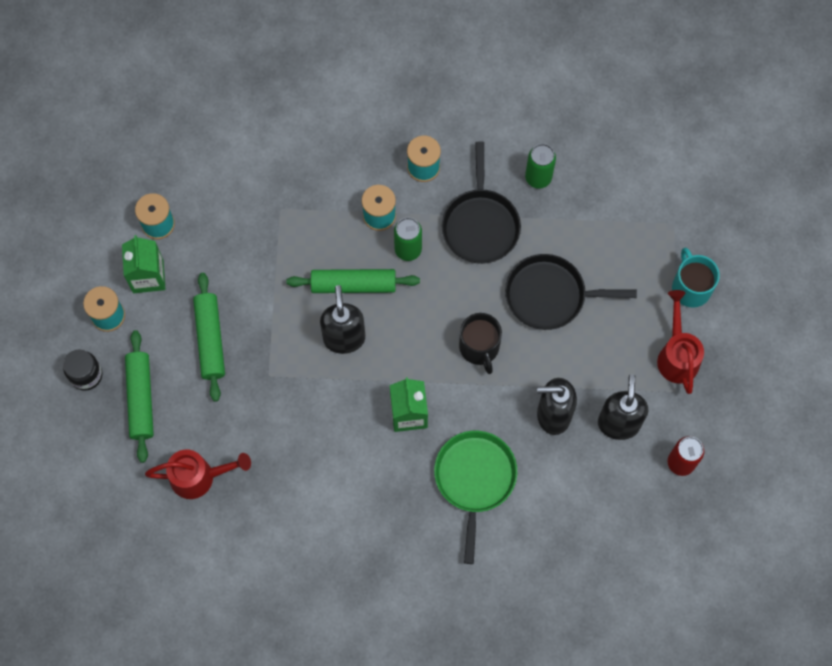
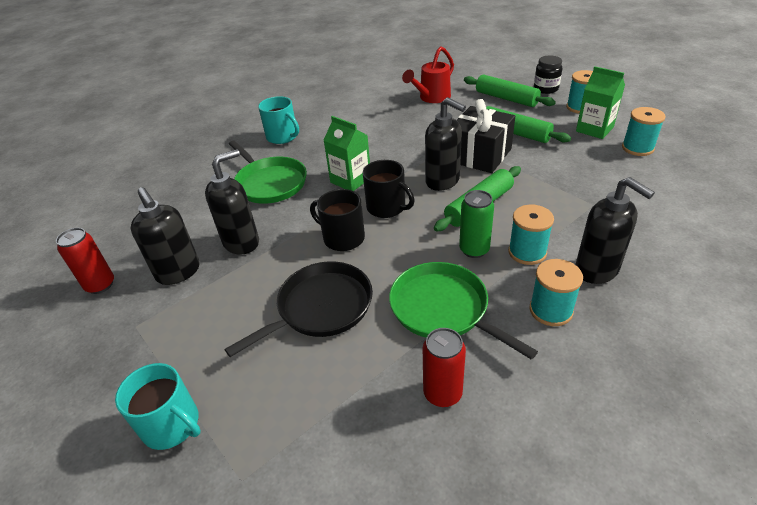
camera: 140 degrees right, 30 degrees down
black pan [441,141,521,264] -> green pan [389,262,538,360]
green can [525,144,556,189] -> red can [423,328,466,407]
red watering can [657,290,704,394] -> none
none -> turquoise mug [258,96,299,144]
none -> black mug [363,160,415,218]
none -> black gift [457,99,515,173]
none -> black soap dispenser [575,177,655,284]

